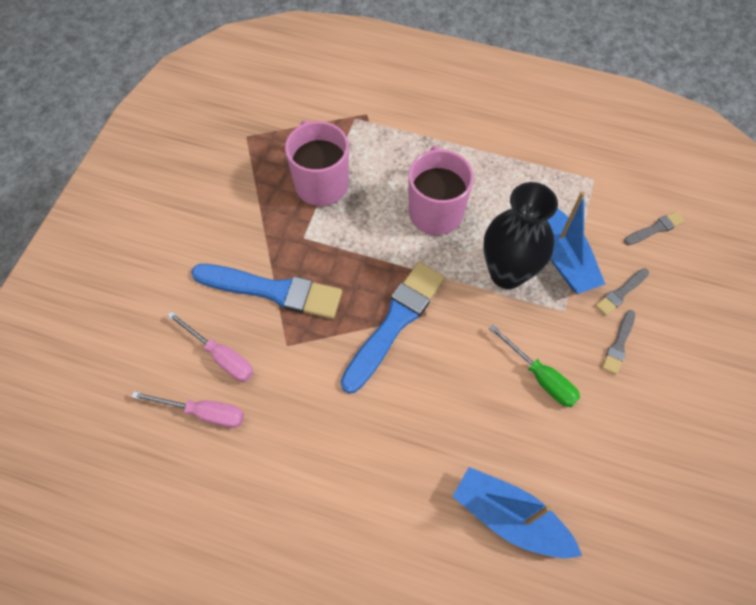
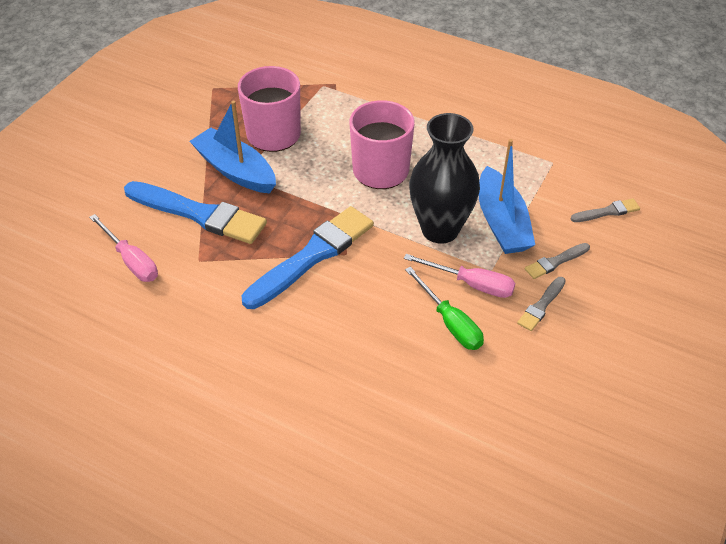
camera: 10 degrees right, 15 degrees down
pink screwdriver [131,391,244,428] -> pink screwdriver moved to [404,254,515,298]
blue boat [452,467,582,558] -> blue boat moved to [190,101,276,193]

